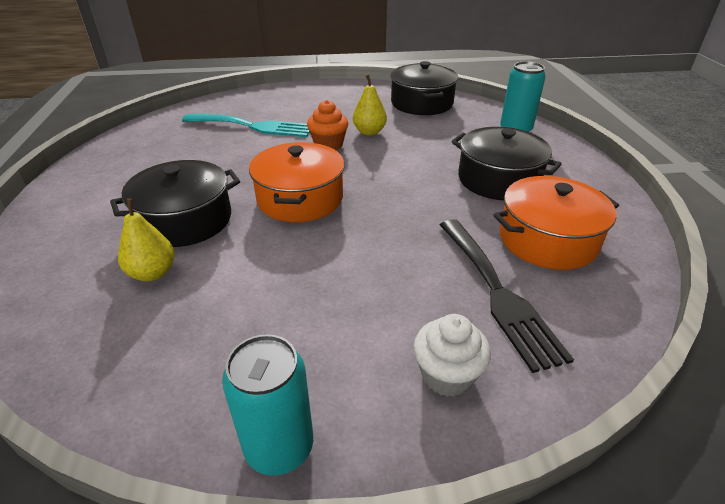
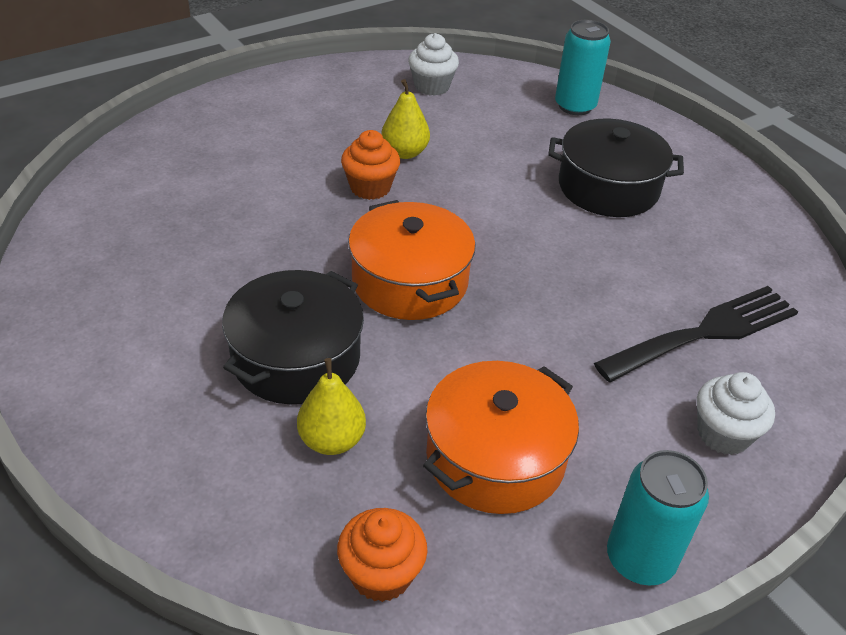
camera: 30 degrees left, 5 degrees up
turquoise fork [182,114,310,137] -> none
black pot [390,61,458,115] -> white cupcake [408,33,459,96]
black fork [440,219,574,373] -> black fork turned 75 degrees counterclockwise [594,286,798,382]
orange pot [493,176,619,270] -> orange pot moved to [423,361,579,514]
none -> orange cupcake [337,508,427,602]

